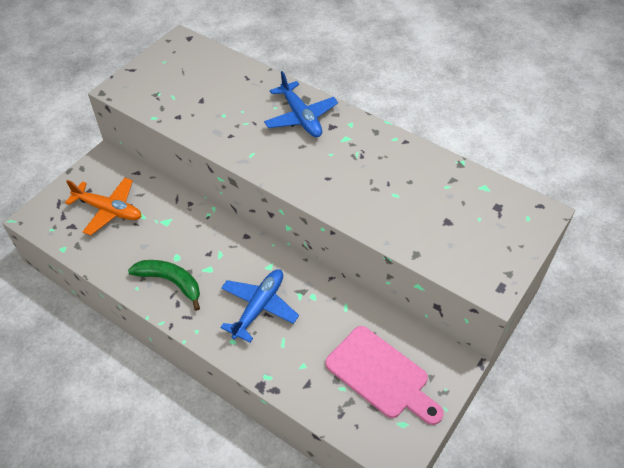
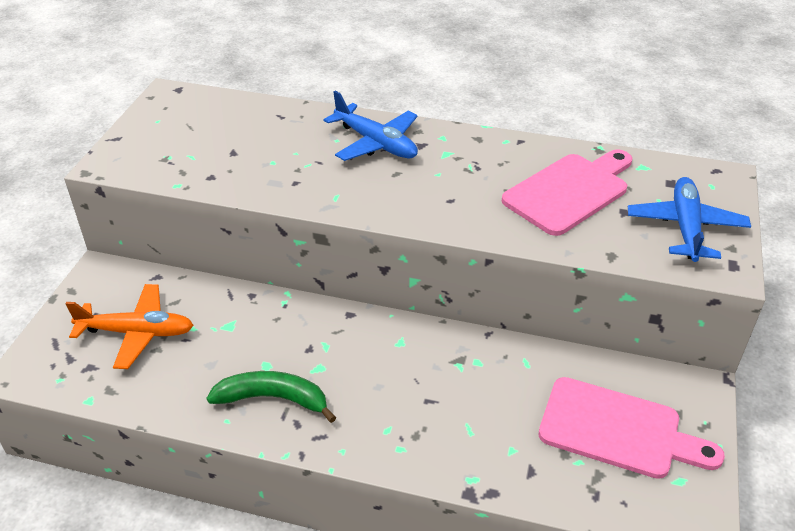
camera: 20 degrees left, 10 degrees down
blue plane [220,269,299,343] -> blue plane moved to [628,177,751,262]
none -> pink cutting board [502,149,632,236]

